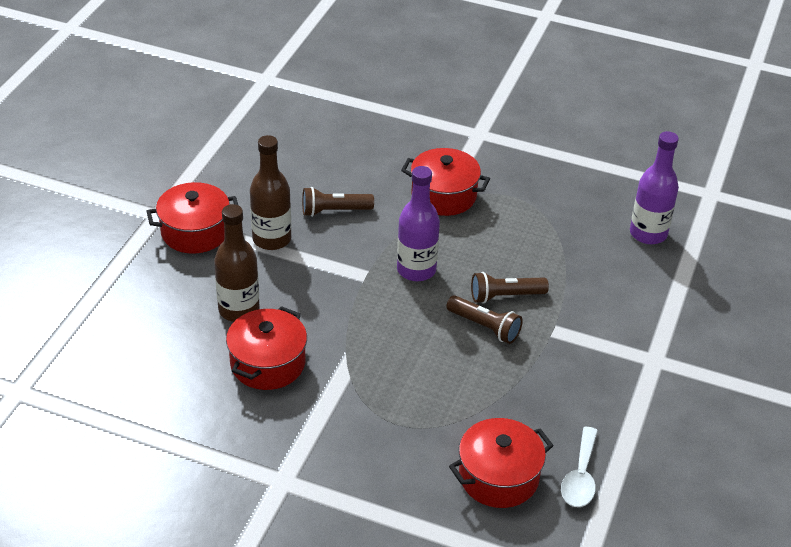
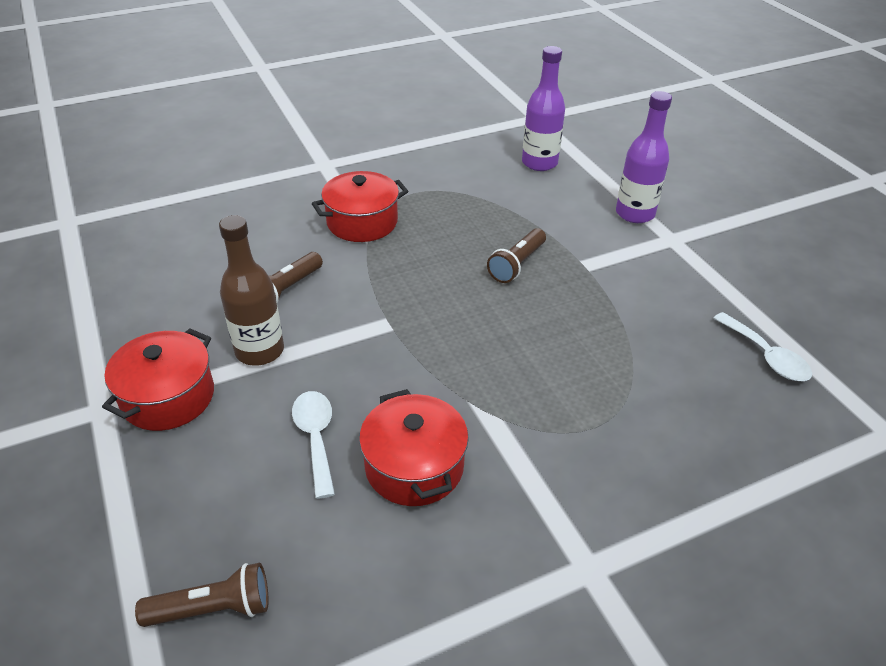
camera: 45 degrees left, 0 degrees up
brown bottle [214,204,259,322] -> white spoon [292,391,335,499]
purple bottle [397,166,440,281] -> purple bottle moved to [616,91,672,223]
brown flashlight [446,295,523,344] -> brown flashlight moved to [135,563,269,627]
red pot [449,418,554,508] -> none

